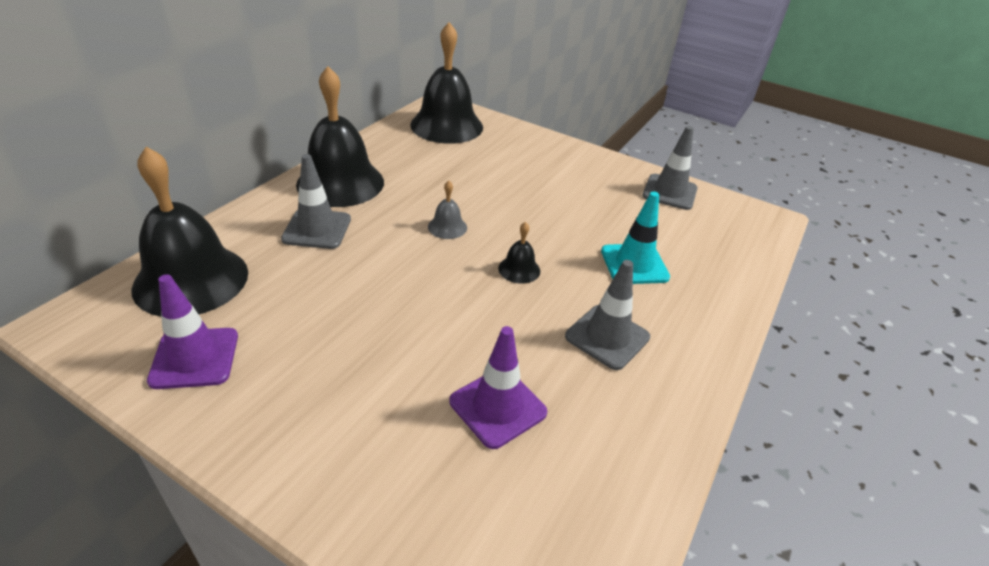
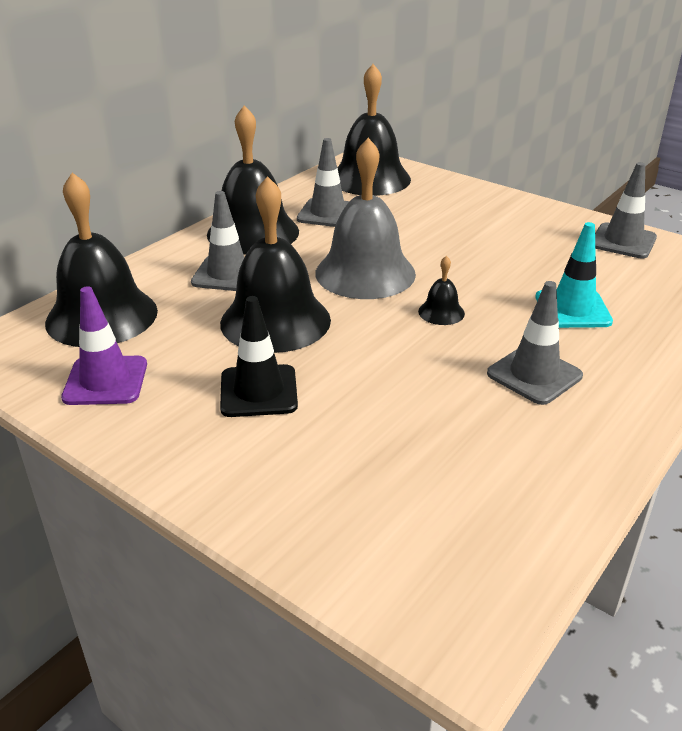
camera: 10 degrees right, 5 degrees down
grey bell [428,180,467,239] -> grey bell [315,138,416,299], size x2.35
purple traffic cone [449,326,547,449] -> none
none -> black bell [220,176,331,353]
none -> black traffic cone [220,296,298,417]
none -> grey traffic cone [297,138,350,227]

